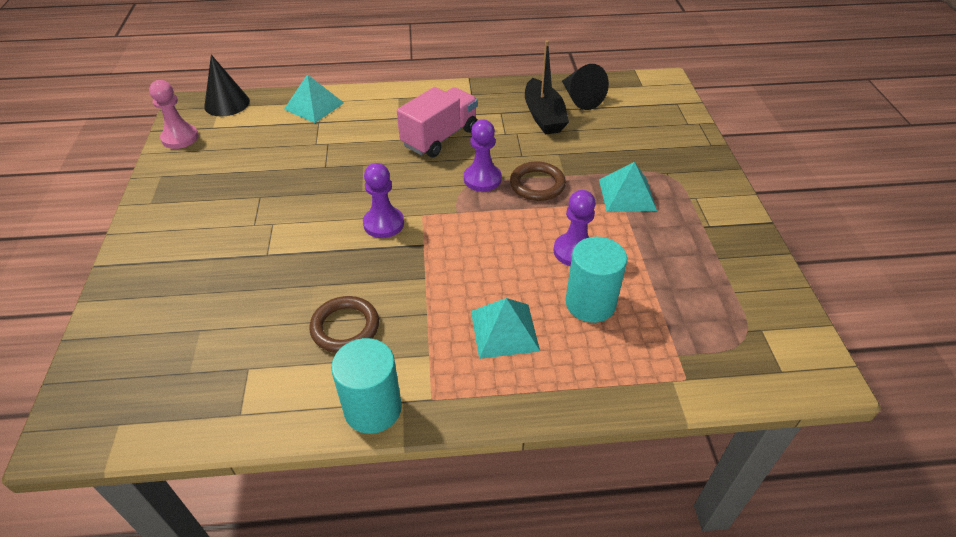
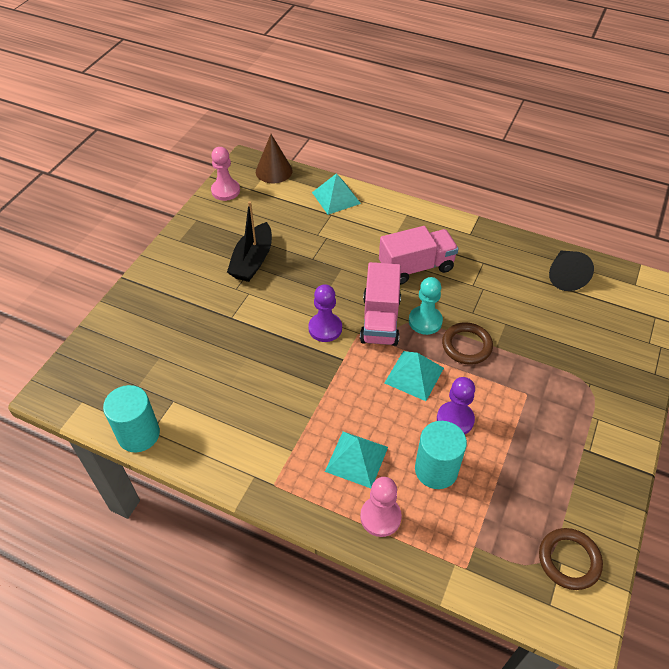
camera: 30 degrees right, 5 degrees up
black cone [204,55,250,117] -> brown cone [256,134,293,183]
brown ring [309,296,379,353] -> brown ring moved to [539,528,603,590]
turquoise cylinder [331,338,402,434] -> turquoise cylinder moved to [103,385,160,452]
purple pawn [464,120,502,192] -> turquoise pawn [409,277,443,335]
black boat [525,40,569,134] -> black boat moved to [227,201,272,282]
turquoise pyramid [599,162,657,212] -> turquoise pyramid moved to [385,351,444,401]
none -> pink truck [360,262,401,346]
none -> pink pawn [360,477,402,537]

